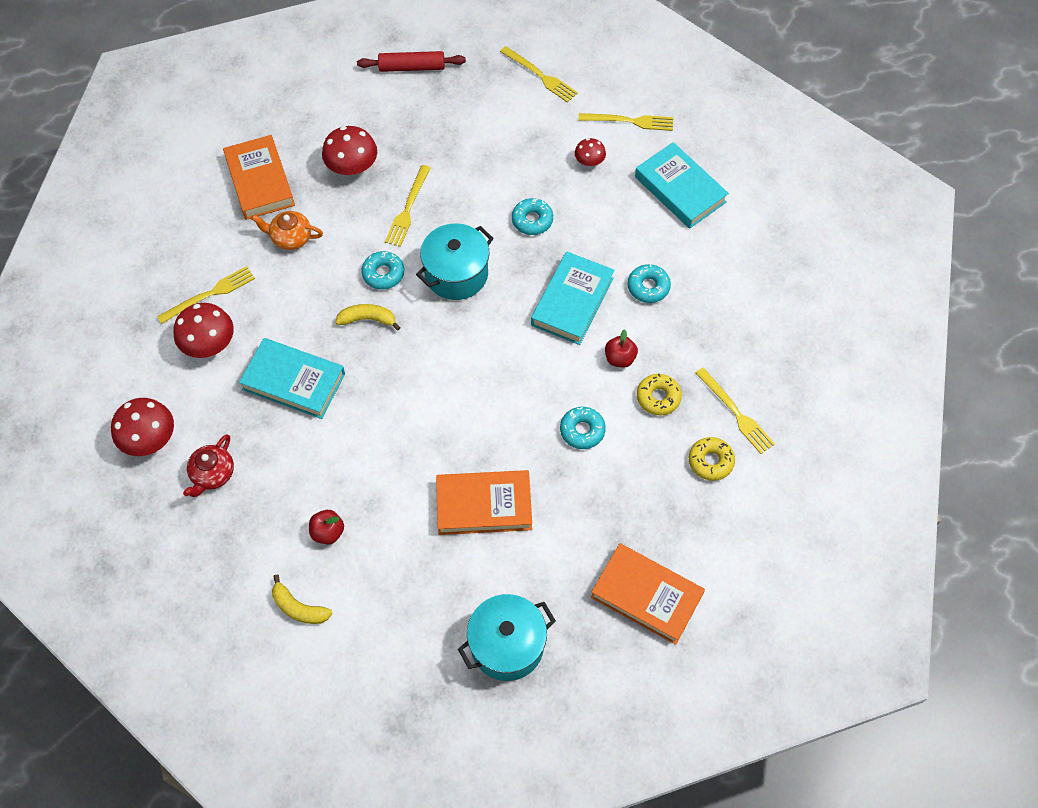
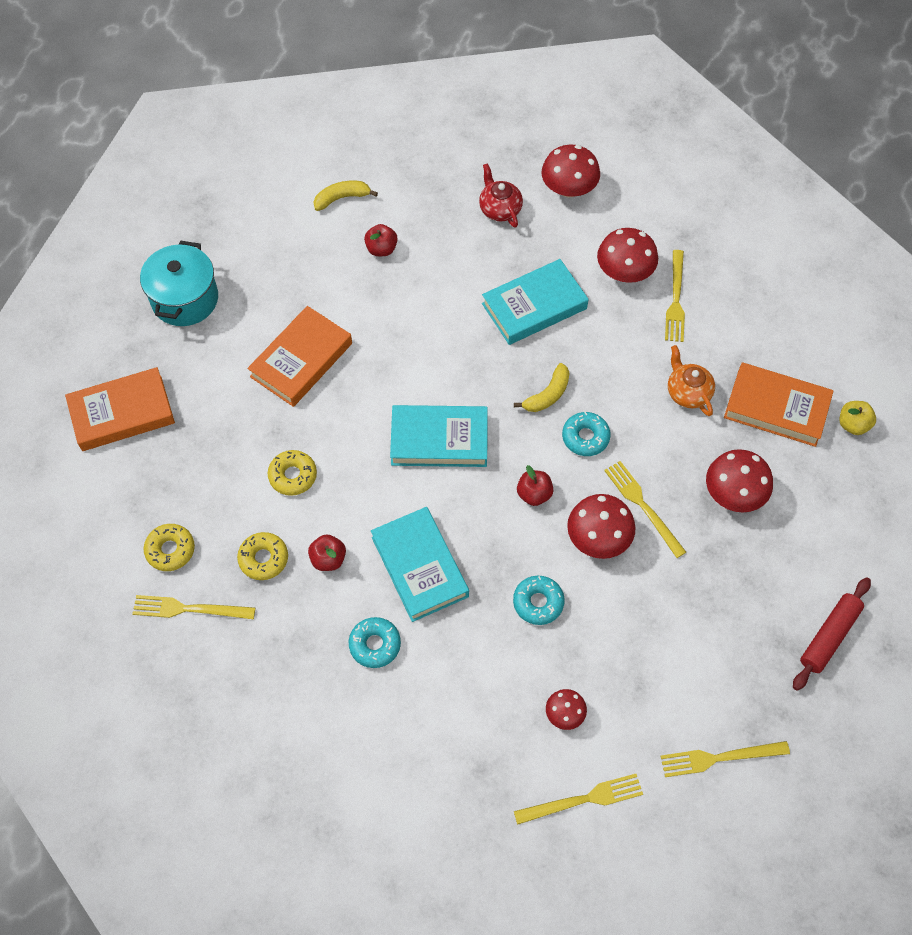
camera: 130 degrees right, 0 degrees up
orange teapot [251,211,323,250] -> orange teapot turned 75 degrees counterclockwise [668,345,715,416]
turquoise pot [416,223,494,300] -> red apple [517,465,553,506]
turquoise donut [560,407,606,449] -> yellow donut [268,450,317,496]
yellow fork [578,113,673,131] -> yellow fork turned 150 degrees counterclockwise [514,774,643,825]
turquoise book [635,142,729,229] -> turquoise book moved to [390,405,488,467]
none -> red mushroom [567,494,636,559]
none -> yellow apple [839,401,876,435]

